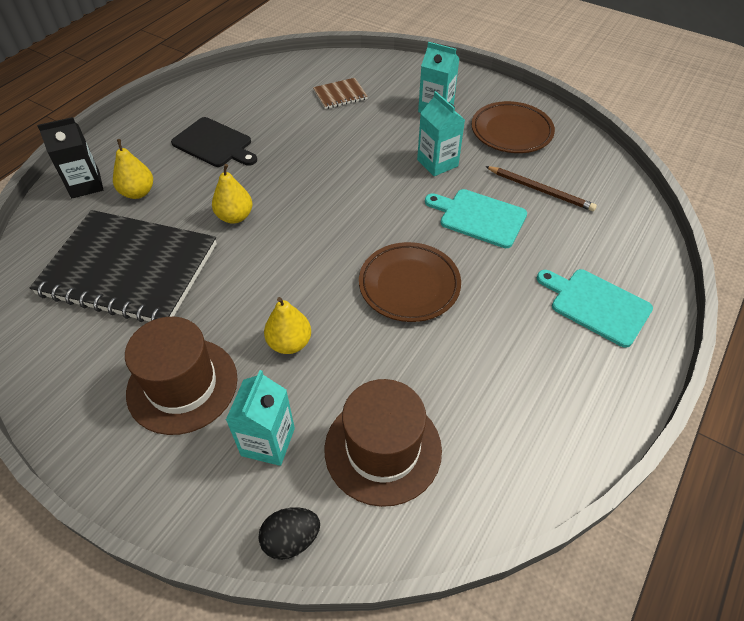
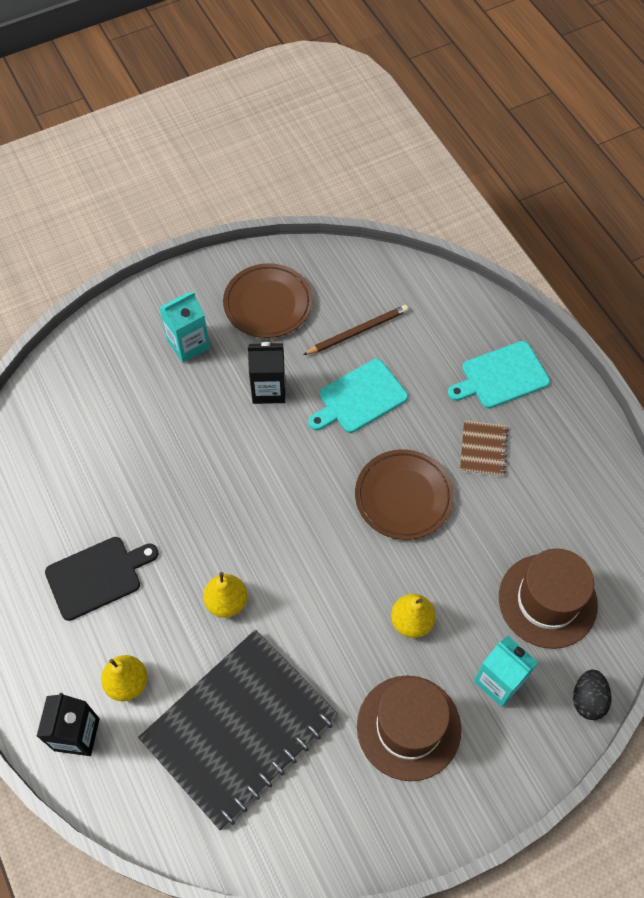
camera: 60 degrees left, 10 degrees up
brown notebook [313,78,368,109] -> brown notebook moved to [460,420,508,477]
turquoise carton [417,91,465,176] -> black carton [248,342,285,404]

